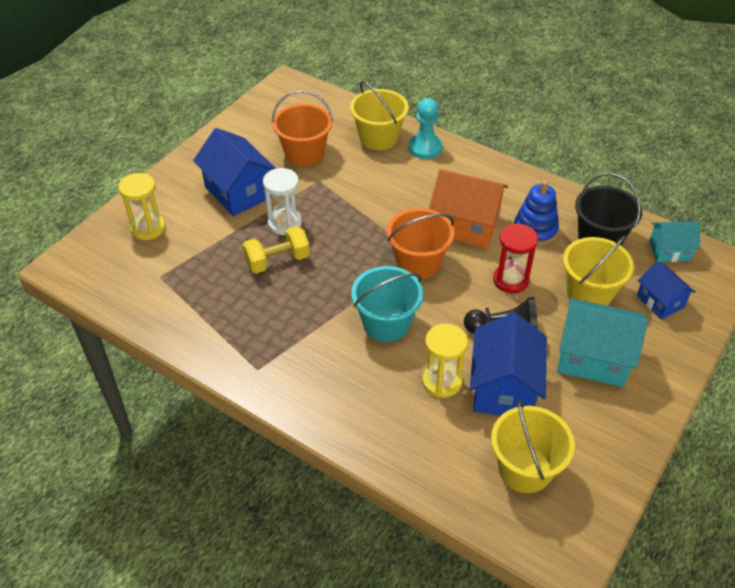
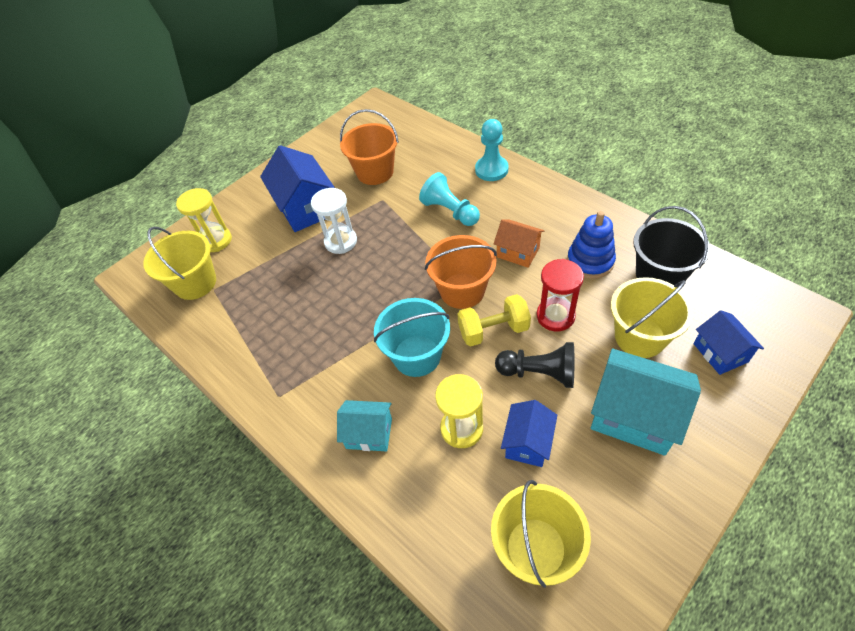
camera: 15 degrees right, 5 degrees up
yellow dumbbell [243,226,310,274] -> yellow dumbbell moved to [458,294,531,347]
yellow bucket [350,81,409,150] -> yellow bucket moved to [143,227,216,300]
orange house [429,169,508,248] -> orange house [494,219,545,268], size x0.59
blue house [470,312,547,415] -> blue house [501,400,557,467], size x0.59
turquoise house [649,221,700,262] -> turquoise house moved to [337,400,392,451]
none -> turquoise pawn [419,172,480,226]

